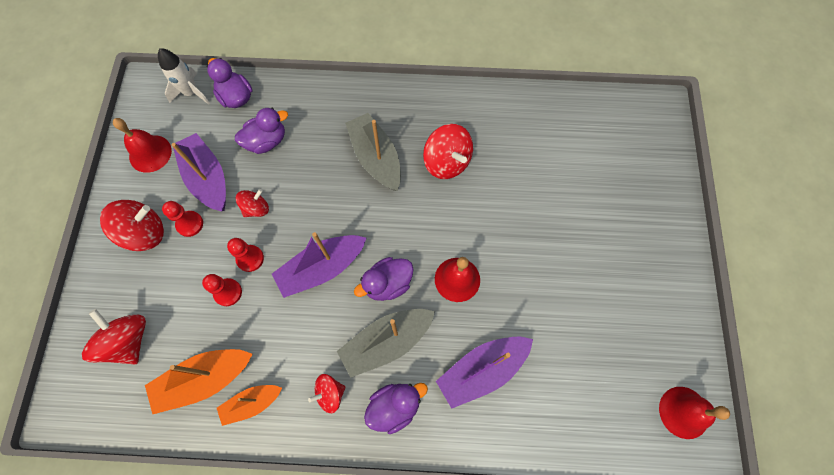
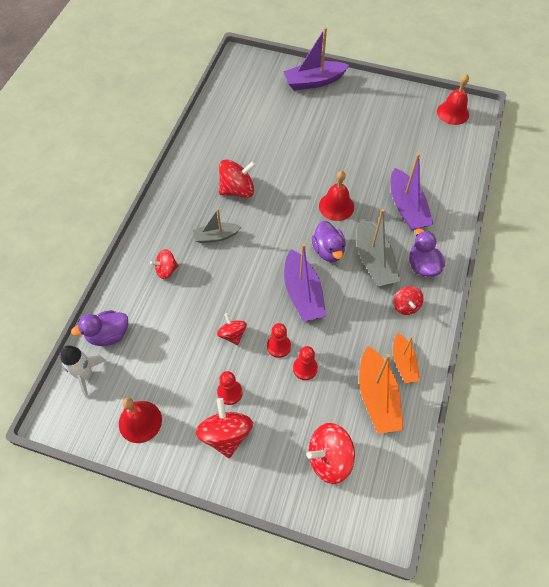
camera: 75 degrees left, 10 degrees down
purple boat [171,133,226,211] -> purple boat moved to [283,27,349,90]
purple duck [235,108,288,154] -> none
grey boat [345,113,401,191] -> grey boat [193,209,241,243], size x0.62
none -> red spinning top [150,249,179,279]

